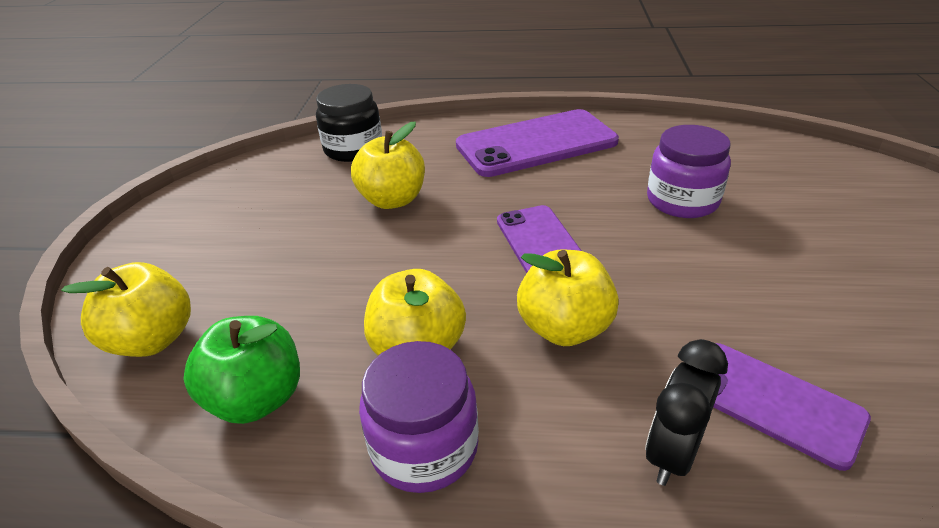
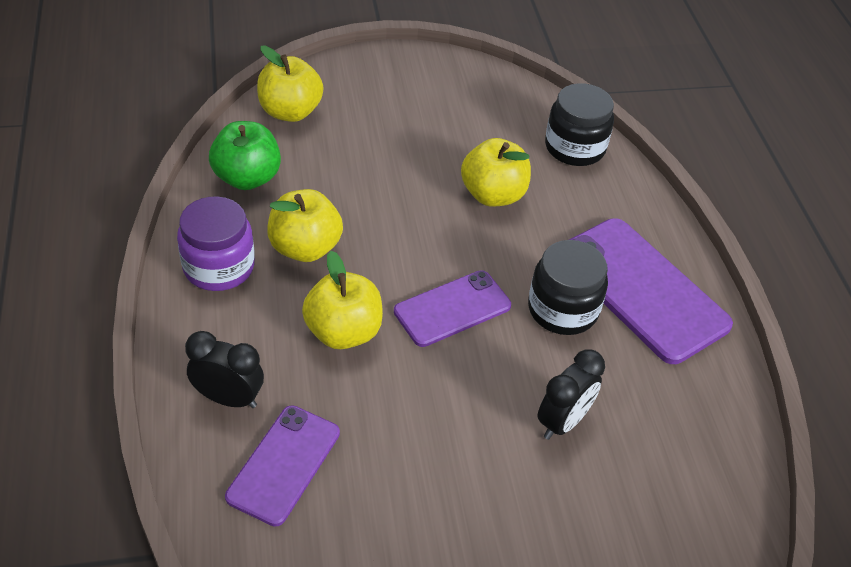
camera: 70 degrees right, 10 degrees up
purple jar [647,125,731,218] -> black clock [537,349,605,440]
none -> black jar [528,240,608,335]

